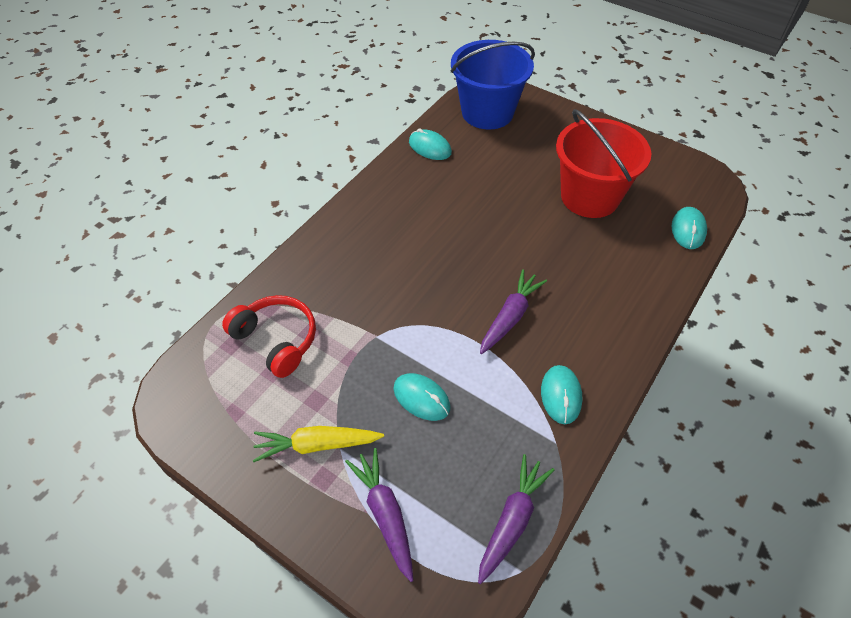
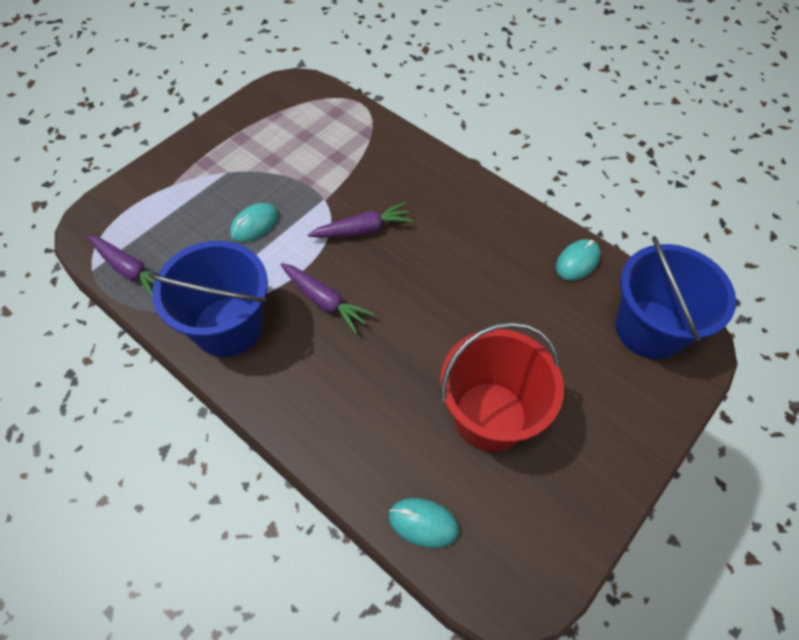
camera: 95 degrees right, 5 degrees up
red headphones [222,295,316,378] -> none
yellow carrot [253,426,384,462] -> none
purple carrot [345,448,413,582] -> purple carrot moved to [308,202,414,238]
turquoise mouse [541,365,582,424] -> blue bucket [148,241,268,357]

